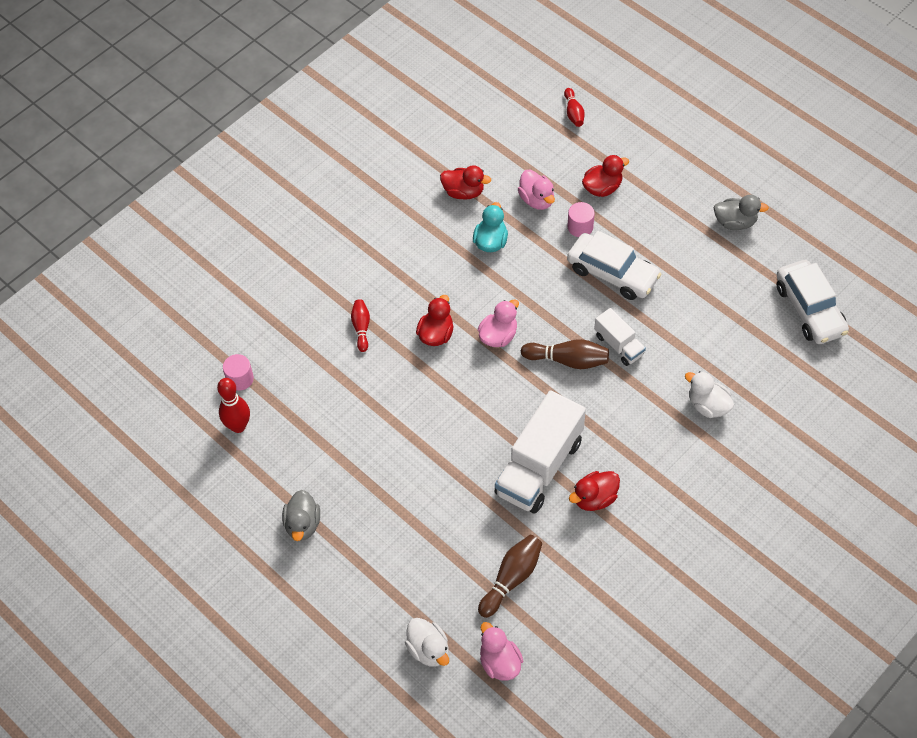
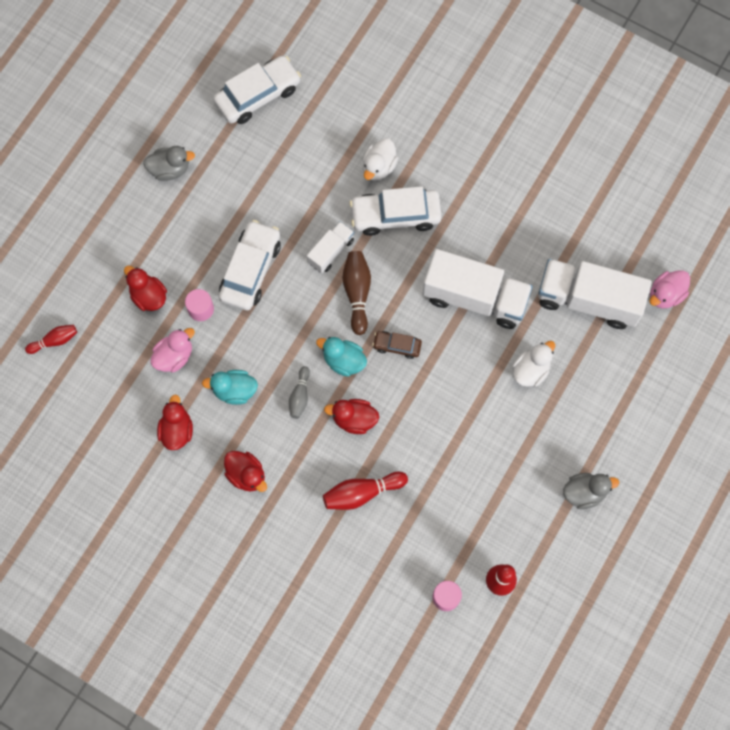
camera: 105 degrees left, 15 degrees up
red bowling pin [351,299,370,352] -> red bowling pin [323,472,408,510], size x1.55
white duck [405,618,449,667] -> white duck moved to [512,341,555,387]
pink duck [478,299,519,347] -> turquoise duck [316,337,367,377]
brown bowling pin [478,535,542,618] -> white truck [538,259,652,329]
red duck [569,471,620,511] -> red duck moved to [224,451,267,492]
grey duck [714,195,769,230] -> grey duck turned 90 degrees clockwise [143,146,195,181]
none -> grey bowling pin [289,366,310,419]
none -> white car [350,186,442,236]
none -> brown car [372,331,422,359]

